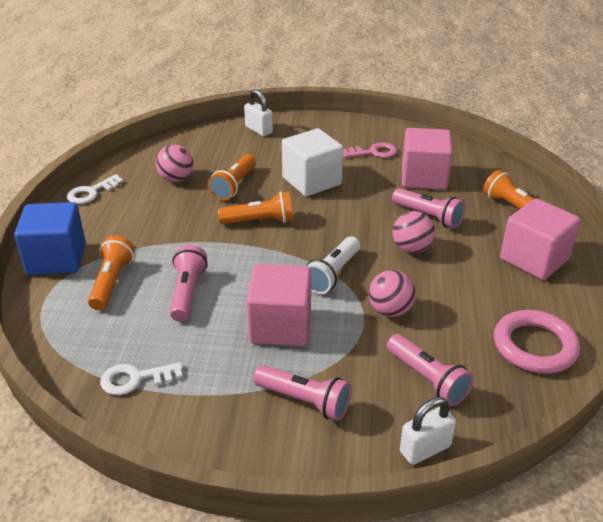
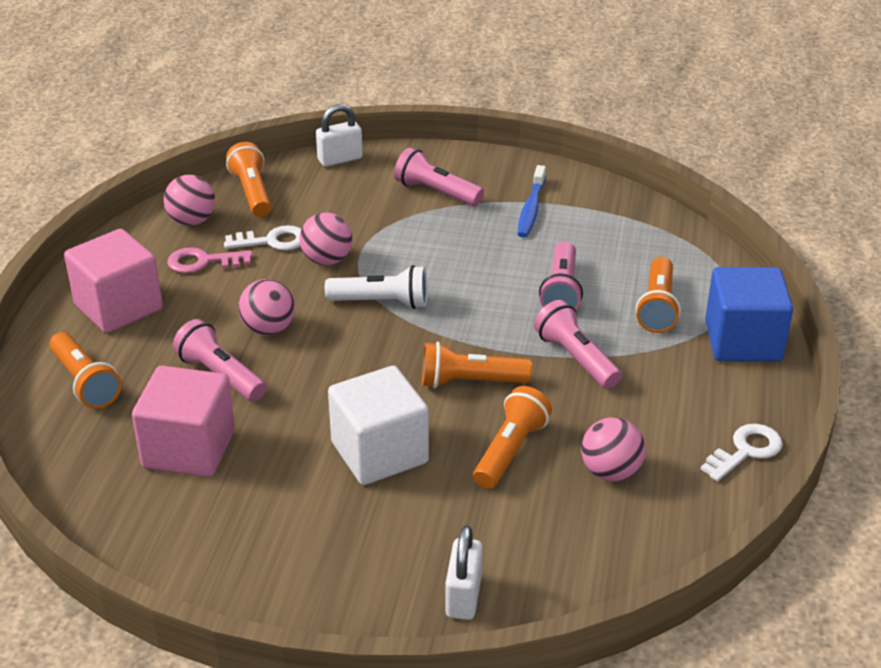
camera: 175 degrees left, 0 degrees up
white key [100,362,183,395] -> white key moved to [224,225,301,250]
white padlock [244,89,273,136] -> white padlock turned 45 degrees clockwise [446,525,482,620]
pink cube [246,264,311,346] -> none
white flashlight [306,236,360,294] -> white flashlight turned 60 degrees clockwise [325,265,428,309]
pink key [343,142,397,158] -> pink key moved to [167,247,252,273]
pink flashlight [387,334,474,406] -> pink flashlight moved to [534,300,622,389]
pink ring [494,310,580,374] -> pink ball [163,175,215,226]
none -> orange flashlight [226,142,272,217]
none -> blue toothbrush [517,165,546,238]

